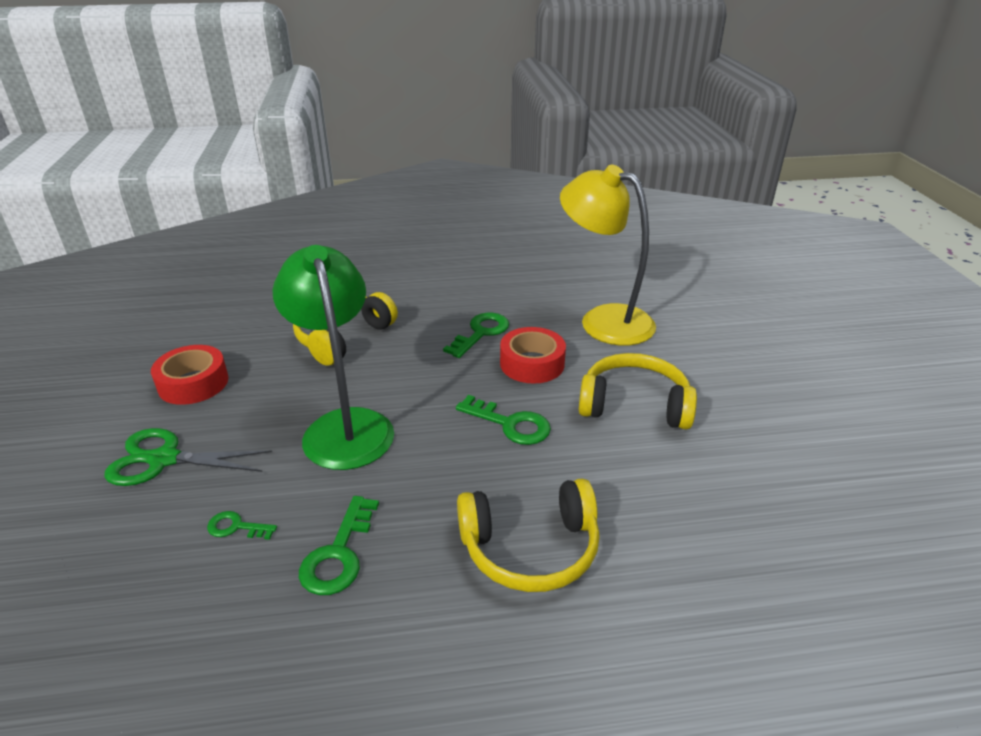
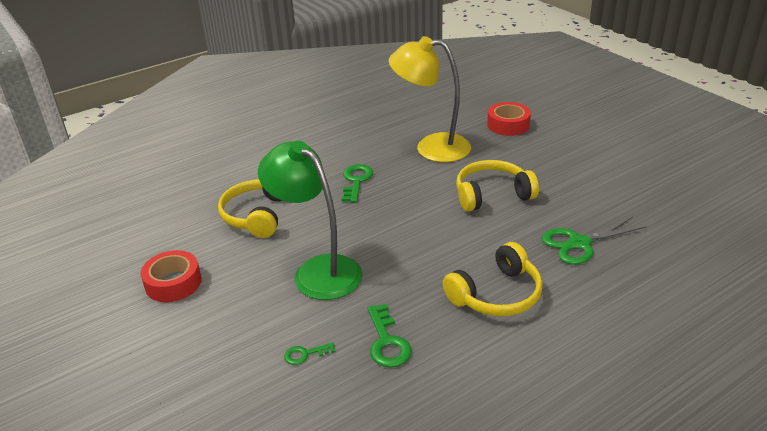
camera: 25 degrees left, 0 degrees up
green scissors [104,428,272,486] -> green scissors moved to [542,217,647,265]
green key [456,395,551,445] -> none
red tape [500,327,566,384] -> red tape moved to [487,102,531,136]

